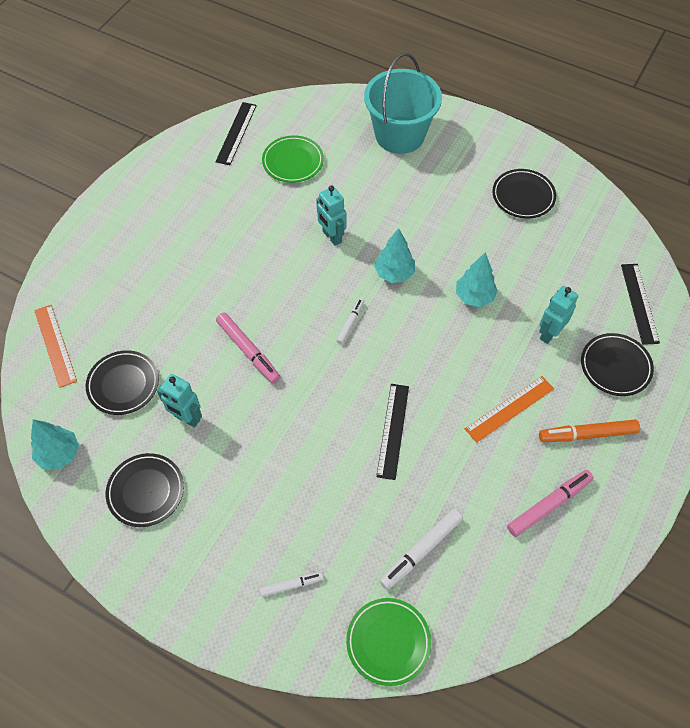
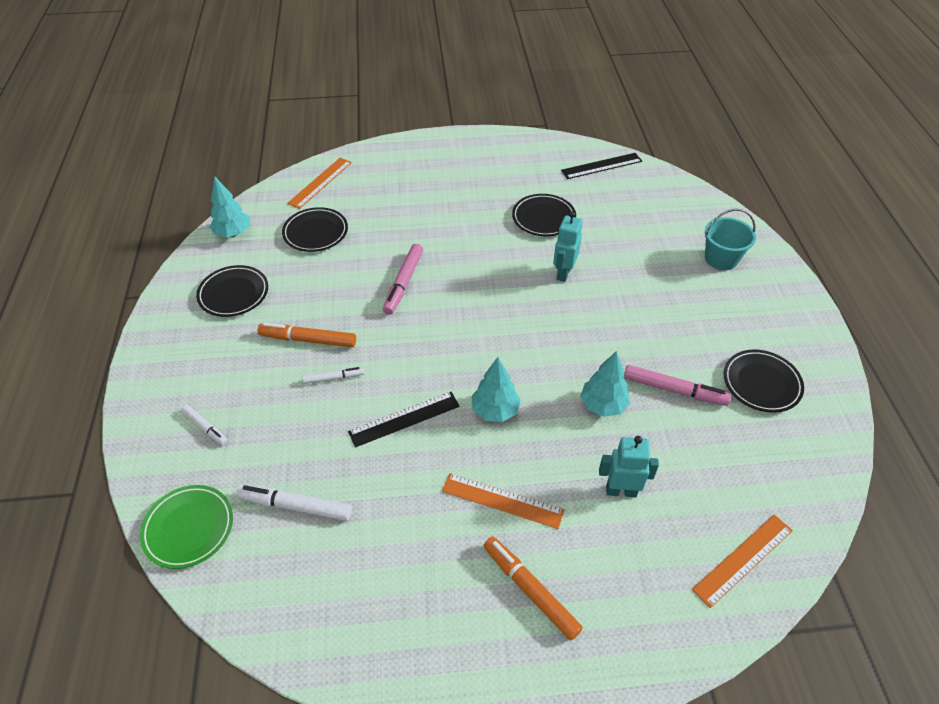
camera: 55 degrees right, 10 degrees down
turquoise robot [157,374,202,428] -> none
green plate [262,136,324,183] -> none
white marker [336,298,364,344] -> white marker moved to [302,367,364,384]
turquoise bucket [364,53,442,154] -> turquoise bucket [705,209,756,270], size x0.59
turquoise tree [374,228,415,283] -> turquoise tree moved to [472,357,521,422]
pink marker [507,470,594,537] -> pink marker moved to [624,365,731,406]
black plate [581,333,654,396] -> black plate moved to [512,194,576,236]
black ruler [621,264,660,345] -> orange ruler [692,515,793,608]
none -> orange marker [258,323,356,347]

